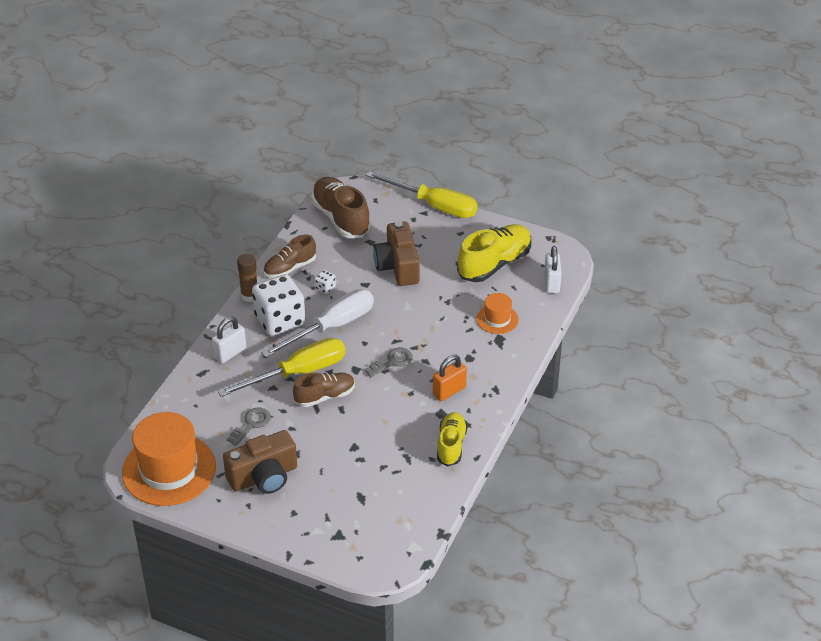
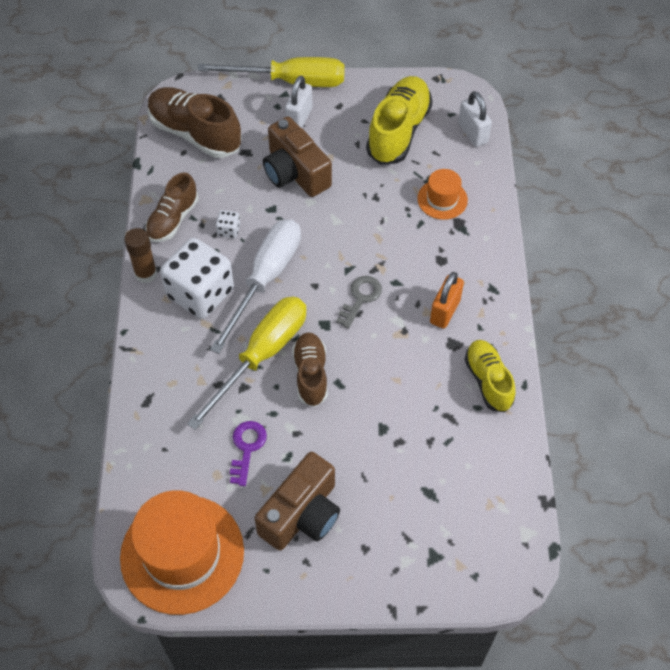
camera: 25 degrees left, 15 degrees up
white padlock [212,317,246,363] -> white padlock moved to [285,76,313,128]
grey key [227,408,271,446] -> purple key [230,421,267,486]
brown shoe [293,372,355,407] -> brown shoe turned 45 degrees counterclockwise [292,332,328,407]

